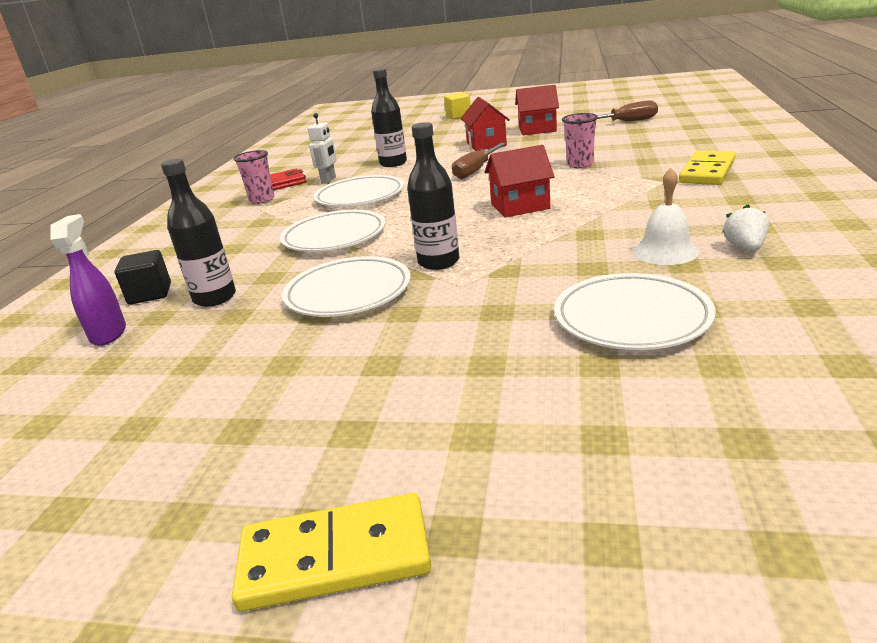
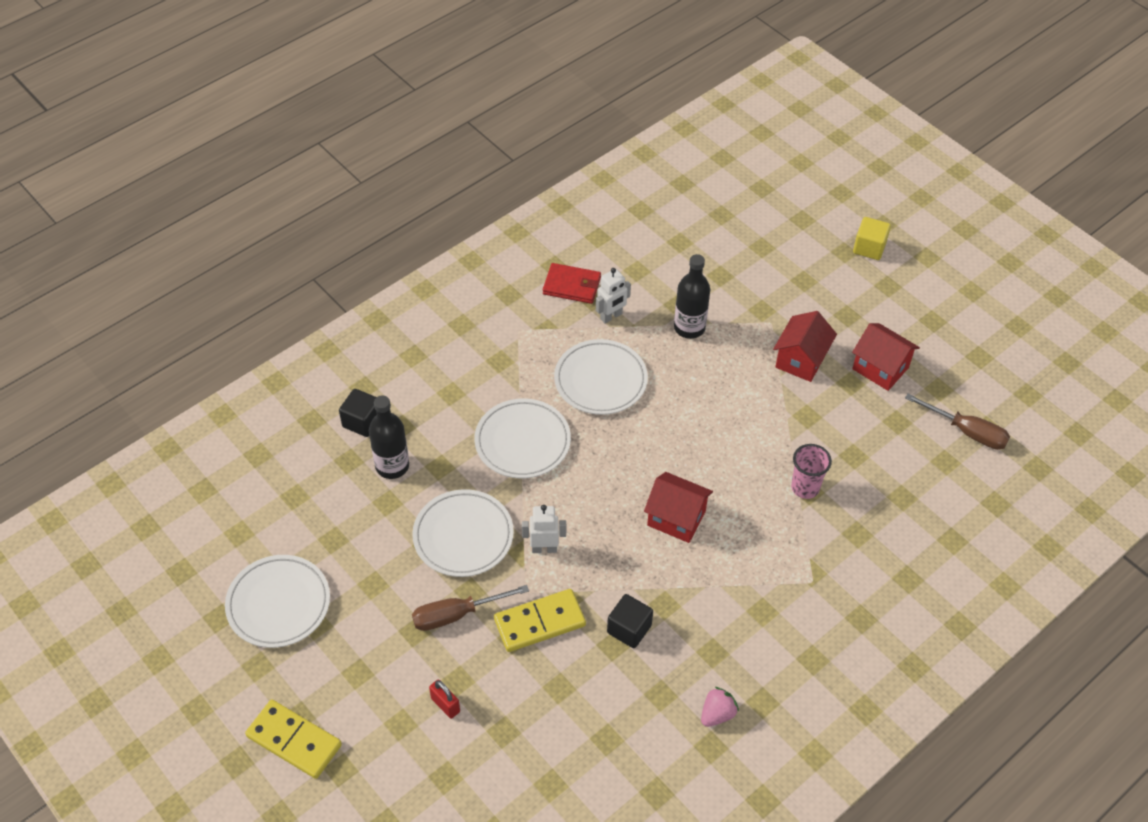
camera: 35 degrees right, 25 degrees up
purple spray bottle [50,214,126,346] -> none
pink cup [233,150,274,204] -> none
black bottle [407,122,460,270] -> white robot [522,505,566,553]
brown screwdriver [452,143,507,179] -> brown screwdriver moved to [412,585,529,631]
white plate [554,273,716,350] -> white plate moved to [225,555,330,648]
white bell [634,168,699,265] -> none
yellow domino [679,151,736,185] -> yellow domino moved to [494,589,586,652]
white strawberry [723,204,769,251] -> pink strawberry [701,687,739,727]
none -> red padlock [429,680,460,719]
none -> black cube [607,594,653,648]

